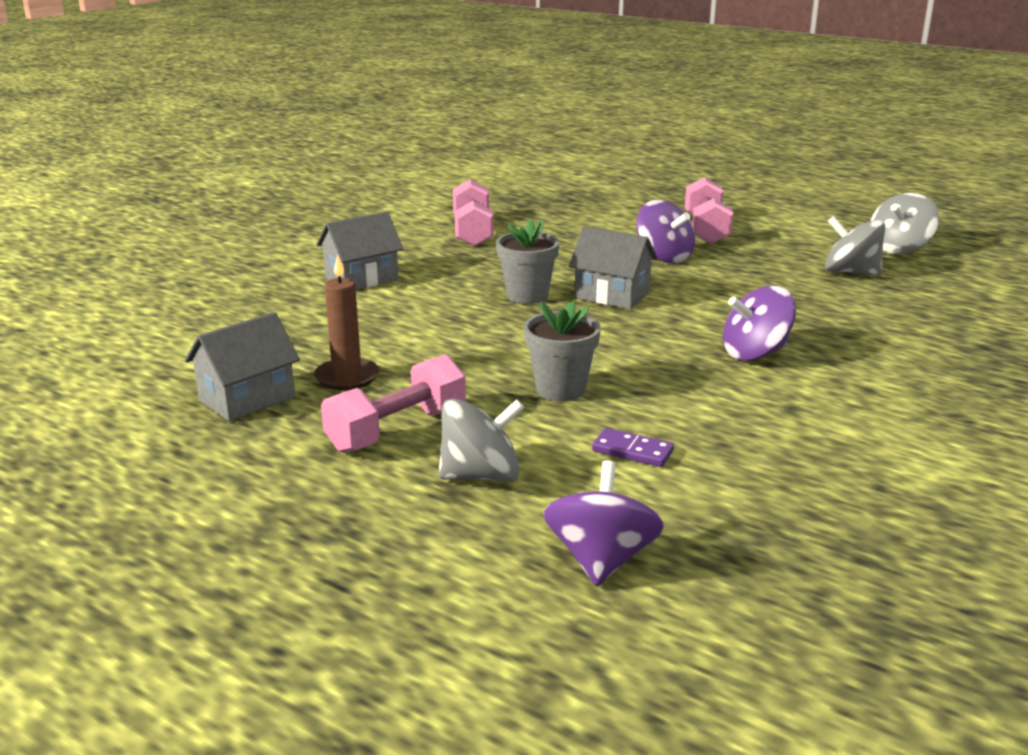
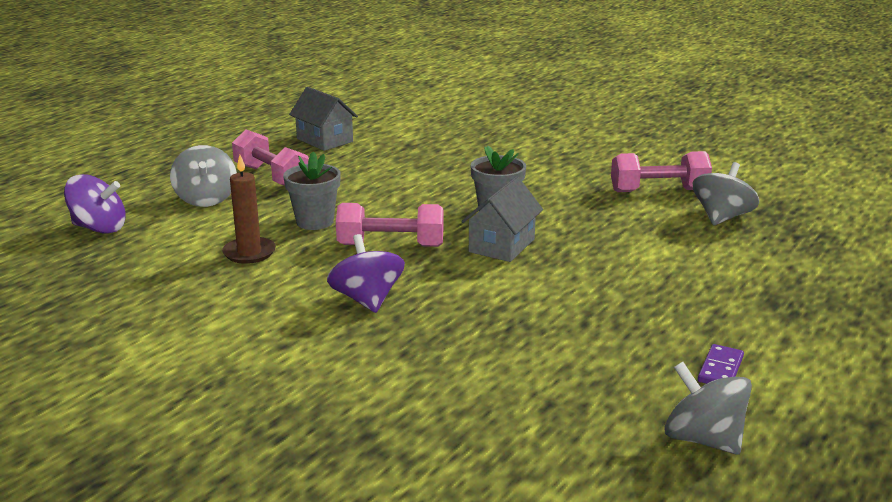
camera: 90 degrees right, 0 degrees up
brown candle [314,255,379,390] -> brown candle moved to [222,155,276,264]
grey house [316,211,403,290] -> none
purple domino [592,428,674,467] -> purple domino moved to [698,344,744,384]
purple spinning top [636,200,695,263] -> none
pink dumbbell [685,177,733,244] -> pink dumbbell moved to [336,203,444,247]
grey spinning top [825,216,885,276] -> grey spinning top moved to [693,162,759,226]

